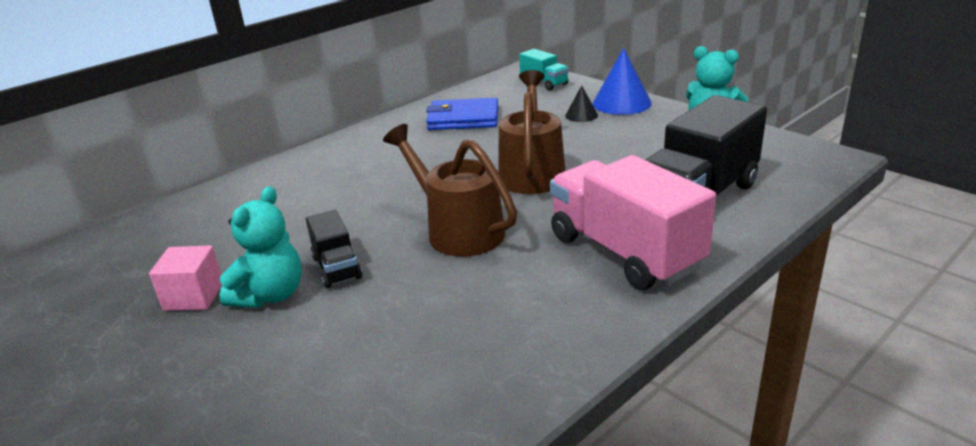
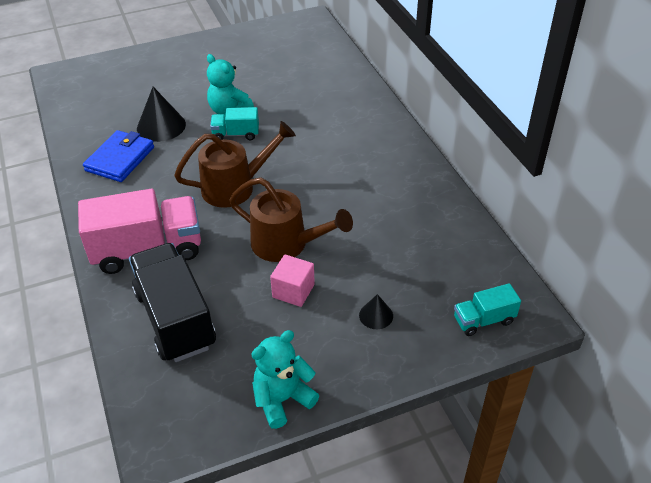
camera: 110 degrees right, 15 degrees up
pink cube [149,245,222,311] -> pink cube moved to [270,254,315,307]
black truck [306,210,362,288] -> turquoise truck [210,107,259,140]
blue wallet [426,98,499,130] -> blue wallet moved to [83,130,154,182]
blue cone [593,48,652,115] -> none
none -> black cone [137,87,186,142]

